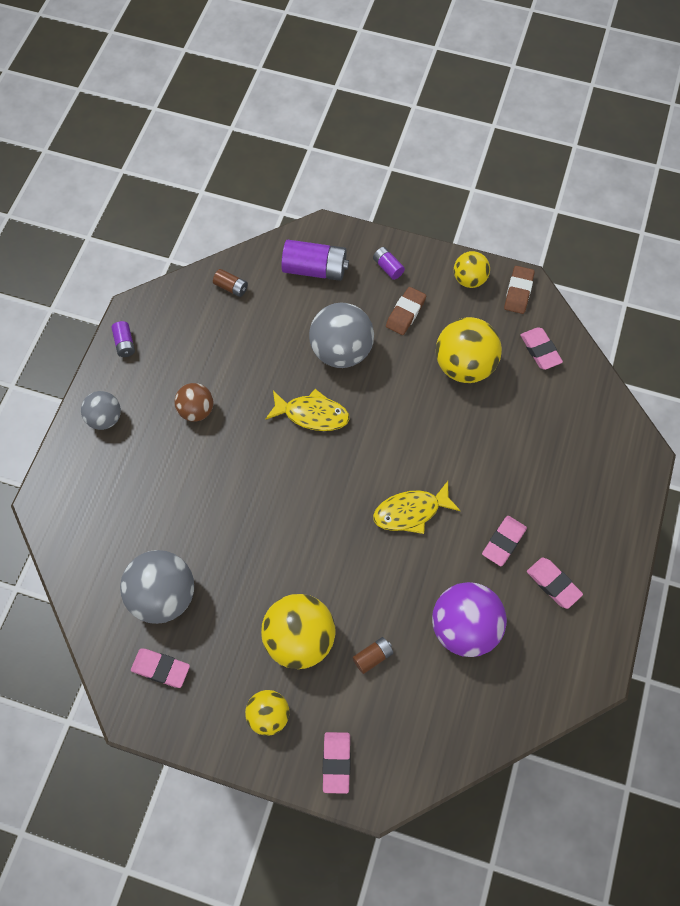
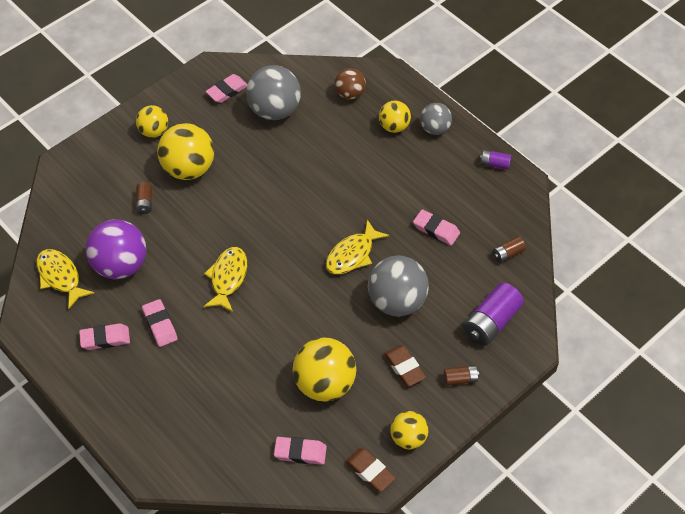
camera: 120 degrees right, 10 degrees down
brown ball [174,383,213,422] -> brown ball moved to [334,68,366,100]
pink eraser [322,732,351,794] -> pink eraser moved to [413,209,460,245]
purple battery [373,247,405,280] -> brown battery [444,365,479,386]
none -> yellow fish [37,249,94,309]
none -> yellow ball [379,101,411,133]

